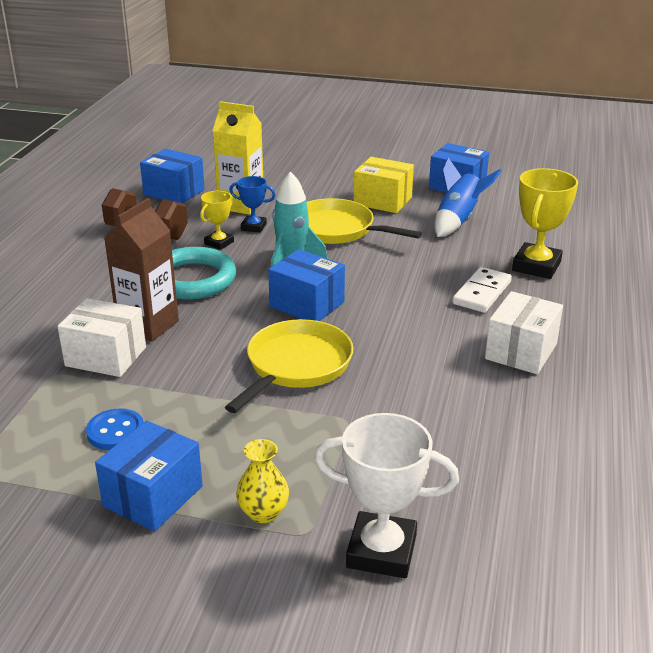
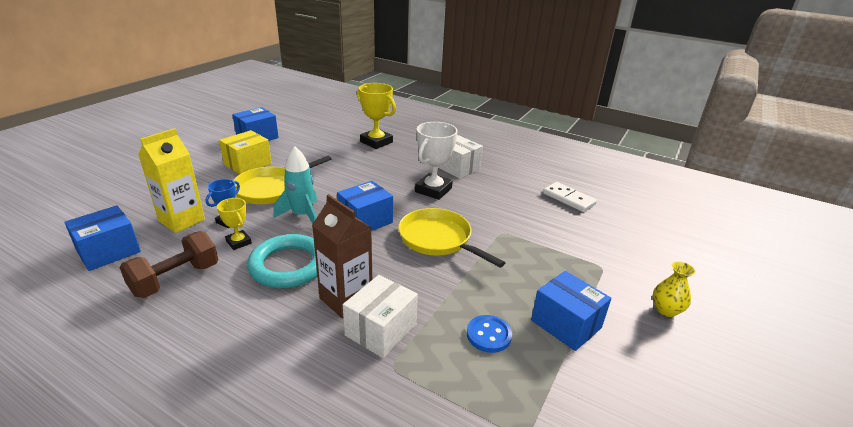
camera: 75 degrees left, 0 degrees up
yellow vase [236,439,289,523] -> yellow vase moved to [653,261,696,317]
white trophy [314,413,459,578] -> white trophy moved to [415,122,458,200]
blue rocket [435,157,502,237] -> none
white domino [452,267,512,313] -> white domino moved to [543,182,597,212]

